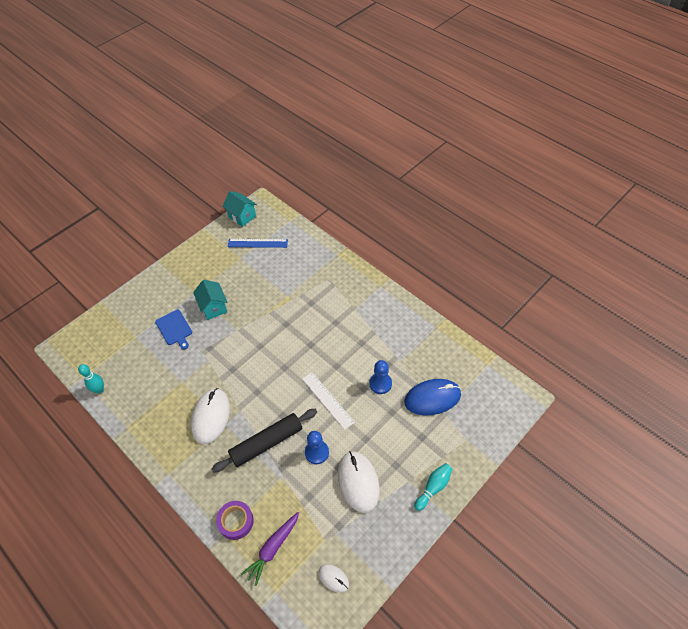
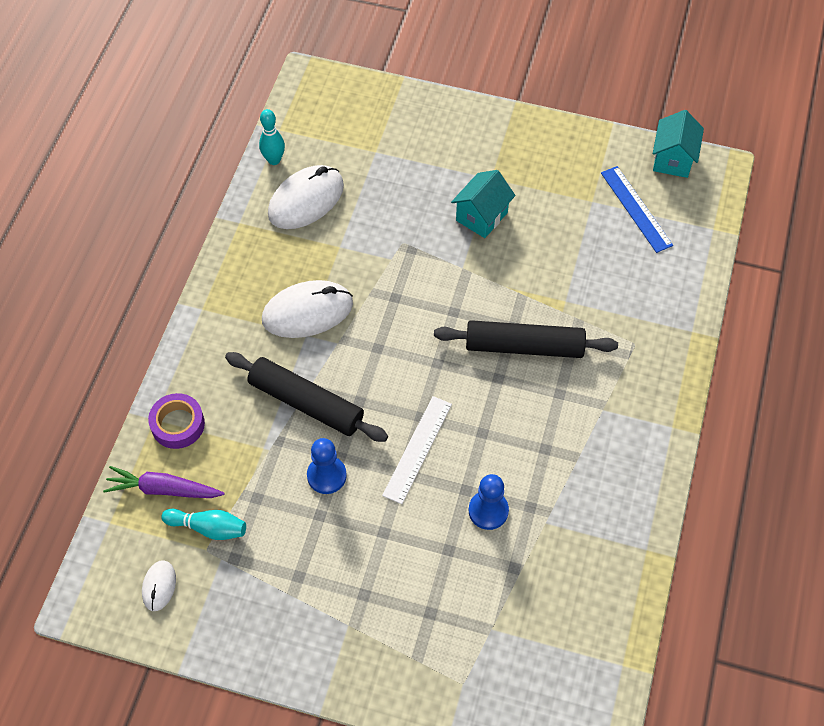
camera: 60 degrees right, 5 degrees up
blue cutting board [155,310,192,349] -> none
white mouse [338,451,380,513] -> white mouse moved to [268,165,344,229]
blue mouse [404,379,461,416] -> none
turquoise bowling pin [414,463,452,511] -> turquoise bowling pin moved to [161,509,246,540]
none -> black rolling pin [434,320,618,358]

